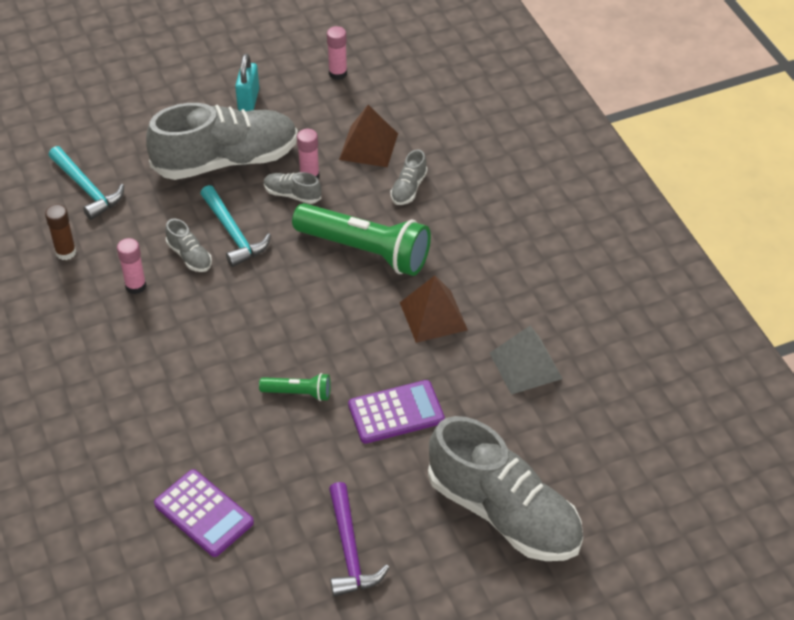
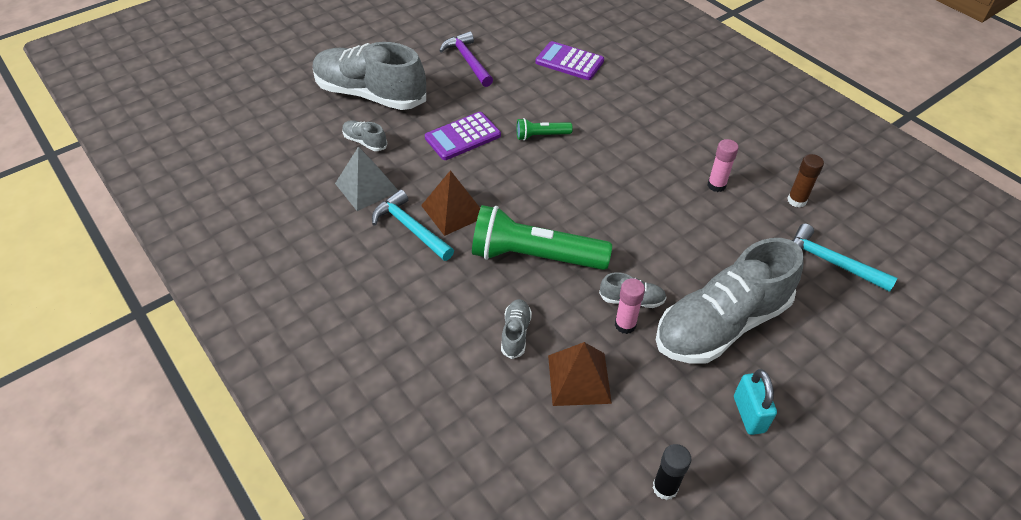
camera: 165 degrees right, 0 degrees up
grey shoe [165,219,212,272] -> grey shoe moved to [342,120,388,151]
turquoise hammer [200,185,271,267] -> turquoise hammer moved to [372,189,454,261]
pink glue stick [327,26,347,80] -> black glue stick [653,444,691,500]

